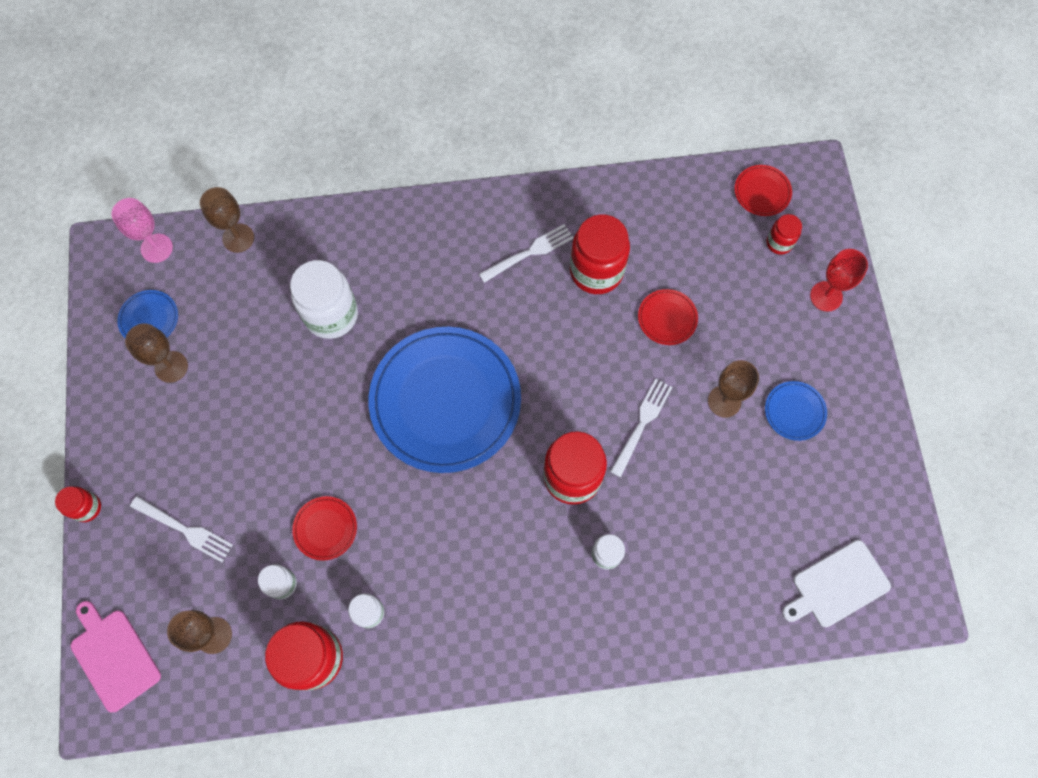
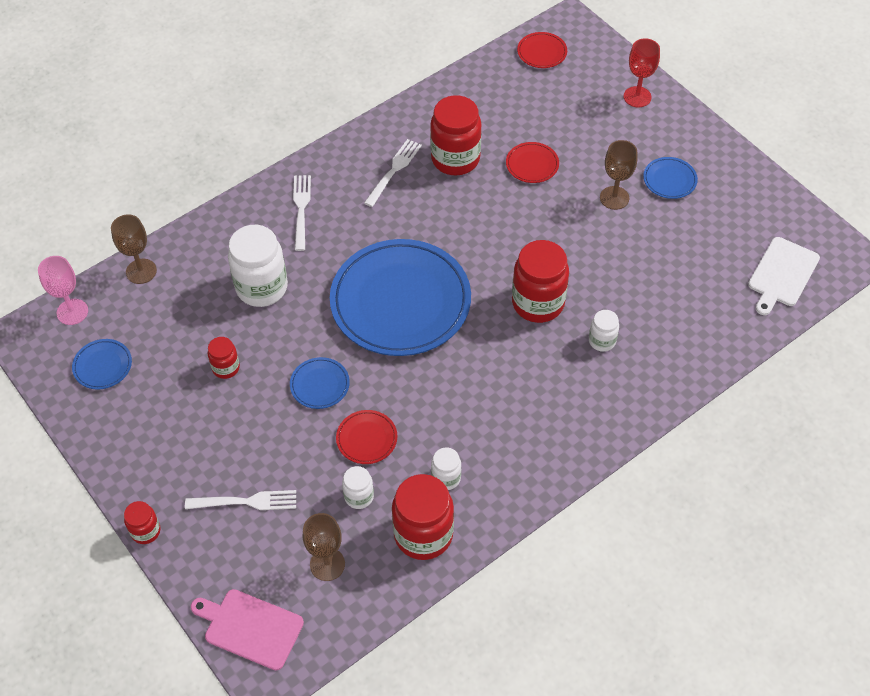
camera: 30 degrees left, 15 degrees down
brown goblet [125,323,188,383] -> none
white fork [610,379,672,477] -> white fork moved to [293,175,311,251]
red jar [767,214,802,255] -> red jar moved to [208,337,240,379]
none -> blue plate [290,357,350,409]

